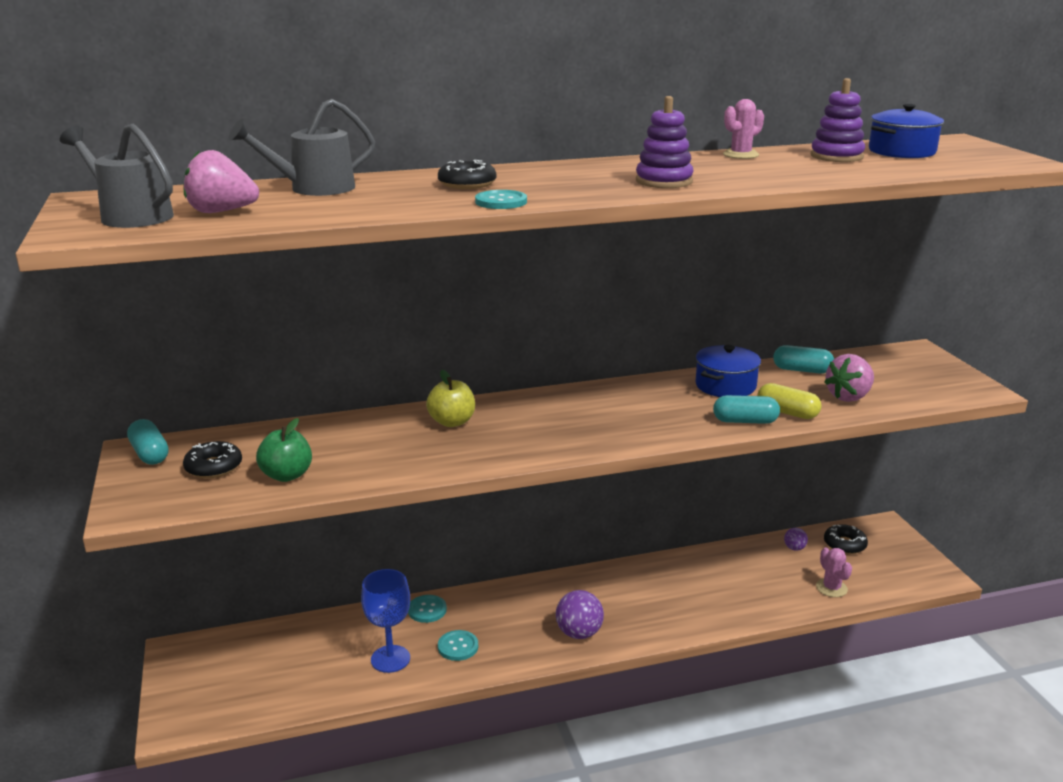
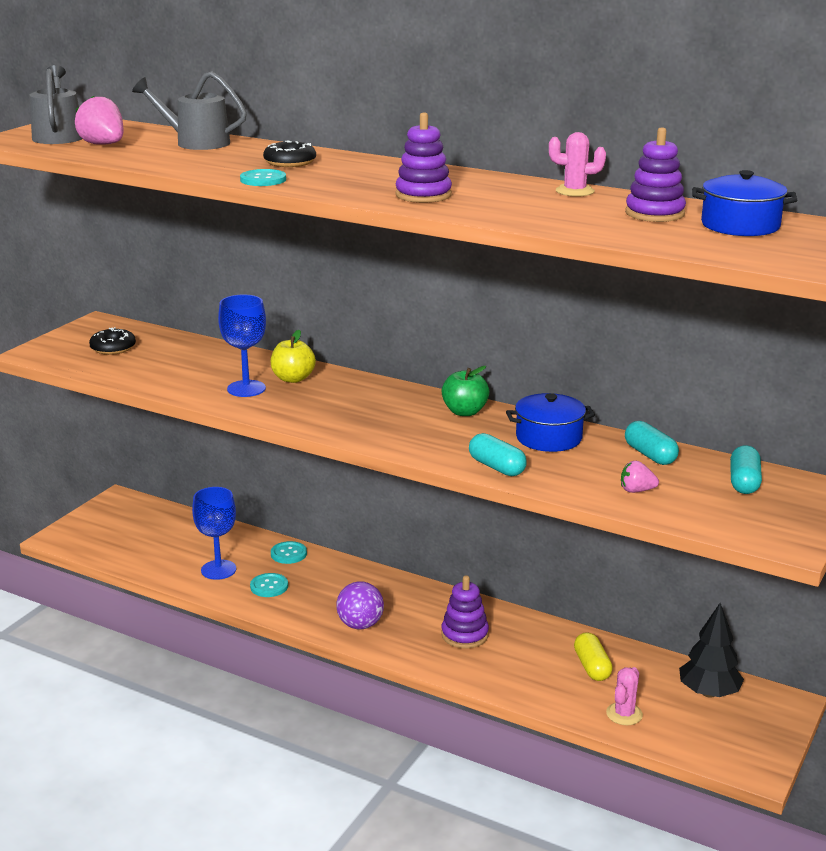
camera: 45 degrees right, 0 degrees up
turquoise capsule [127,419,169,465] -> turquoise capsule moved to [730,445,762,494]
green apple [256,418,312,482] -> green apple moved to [442,366,489,416]
yellow capsule [757,383,821,419] -> yellow capsule moved to [574,632,613,681]
purple ball [784,528,808,551] -> none
pink strawberry [824,354,874,402] -> pink strawberry [621,461,659,493], size x0.59
black donut [824,524,868,554] -> black tree [679,603,744,698]
none -> blue goblet [218,295,266,397]
none -> purple stacking toy [441,575,489,648]

